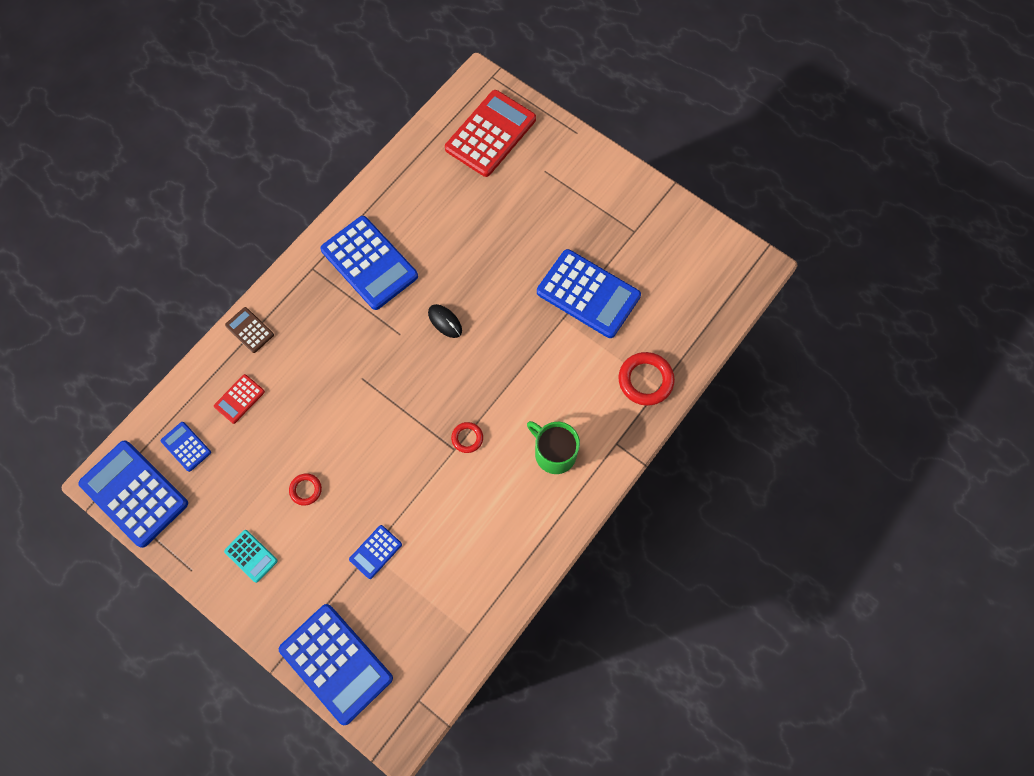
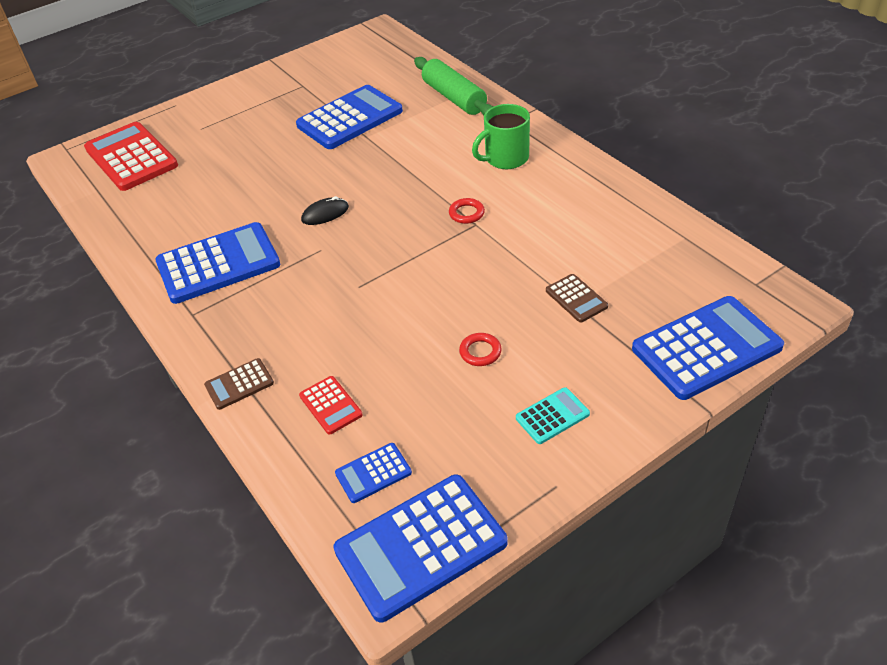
camera: 70 degrees left, 25 degrees down
blue calculator [349,525,402,579] -> brown calculator [546,274,608,322]
red ring [618,352,675,406] -> green rolling pin [414,57,493,115]

